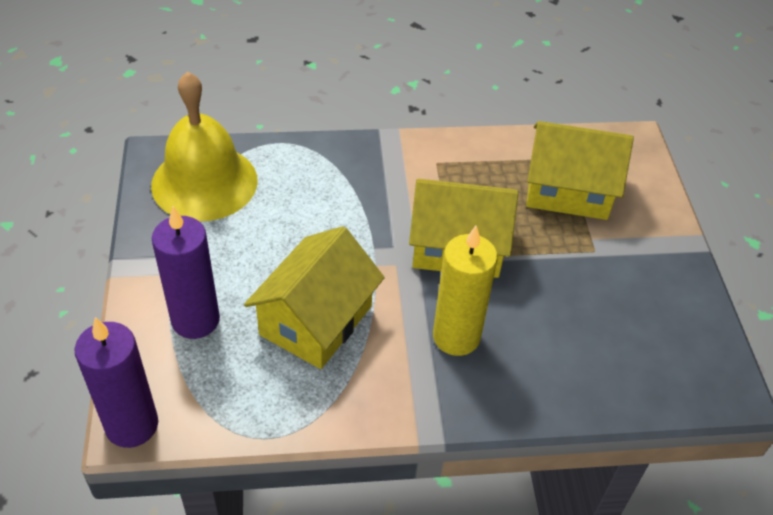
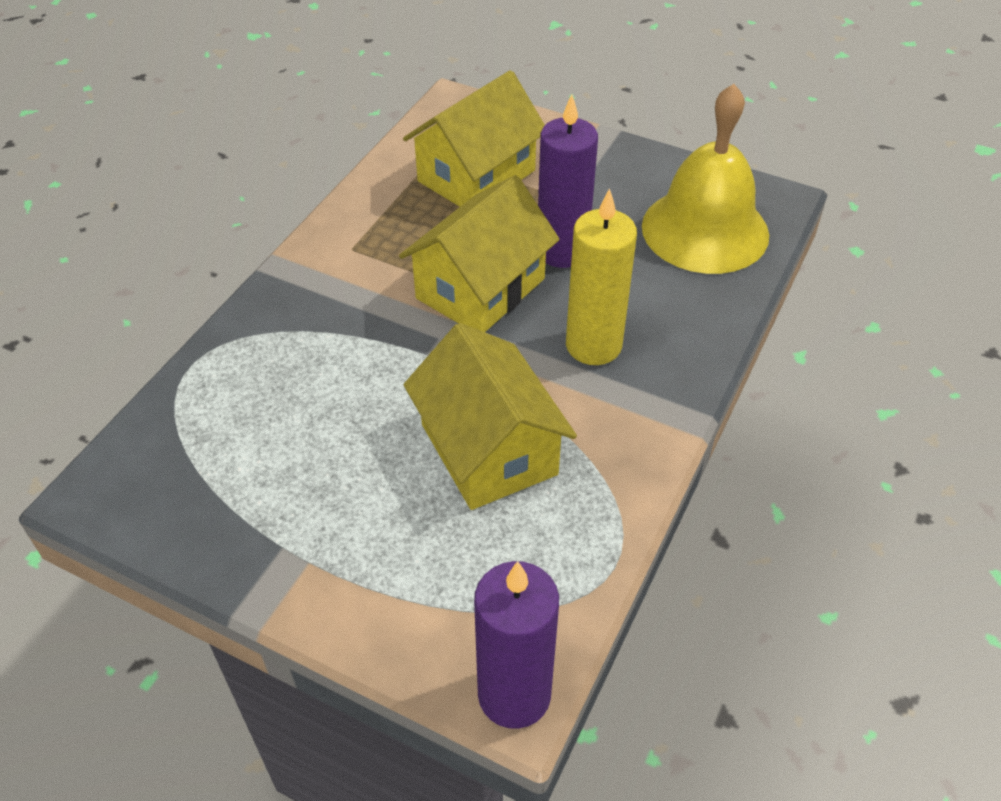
camera: 55 degrees left, 0 degrees up
yellow bell [151,72,258,221] -> yellow bell moved to [642,84,769,274]
purple candle [152,206,220,339] -> purple candle moved to [538,94,598,268]

